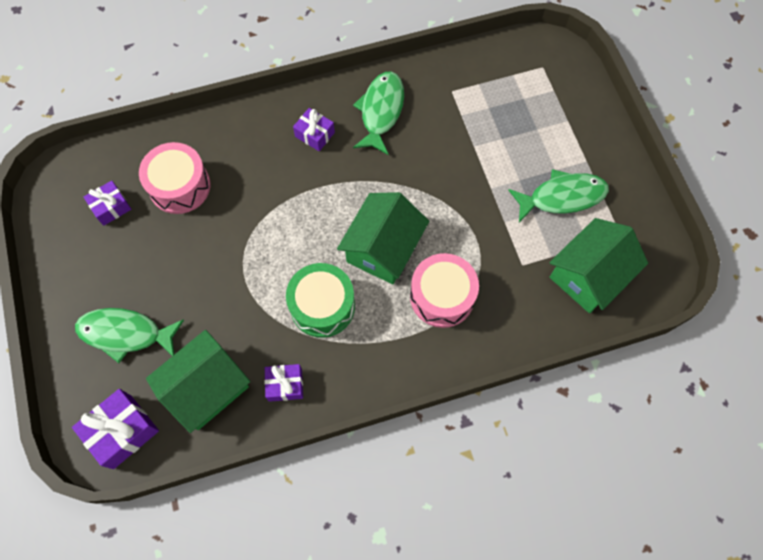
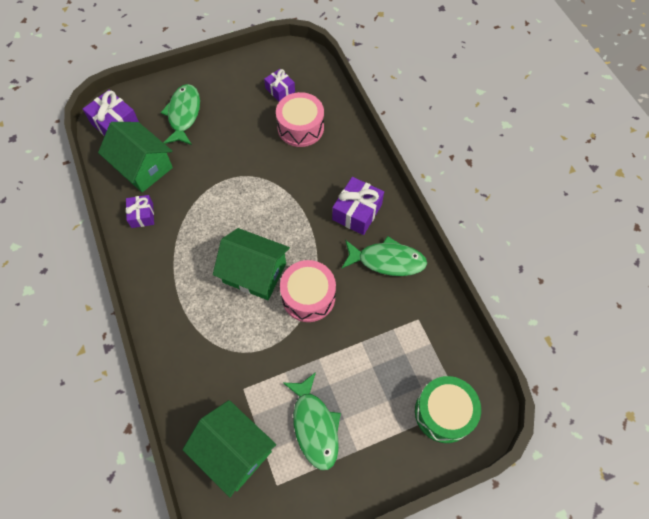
camera: 85 degrees right, 5 degrees down
green drum [286,263,355,338] -> green drum moved to [415,376,481,443]
purple gift [293,108,335,151] -> purple gift [332,177,384,235], size x1.58
pink drum [410,253,479,328] -> pink drum moved to [280,260,336,322]

